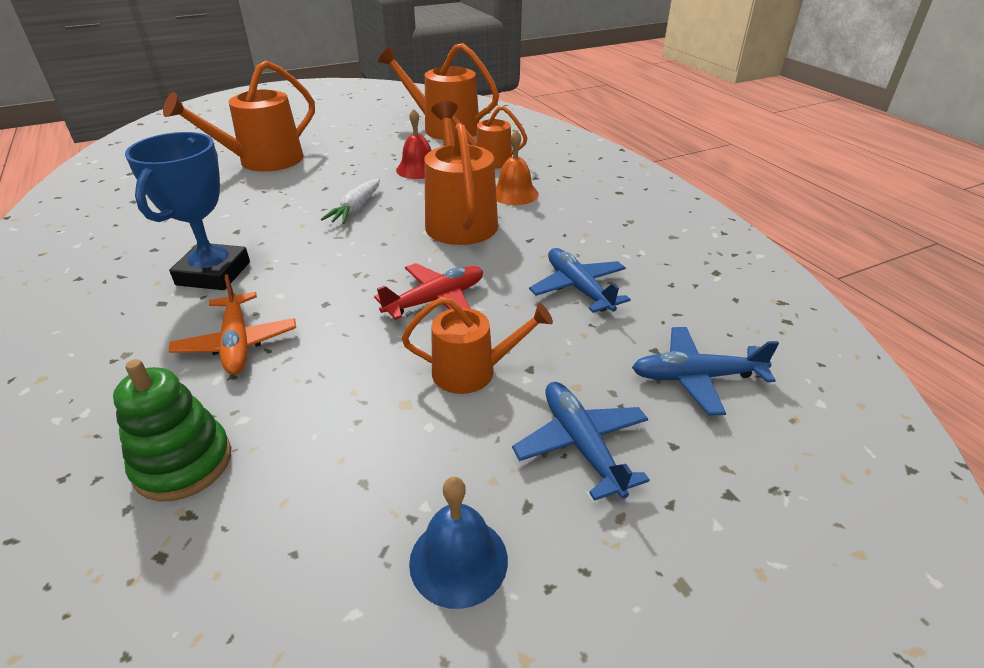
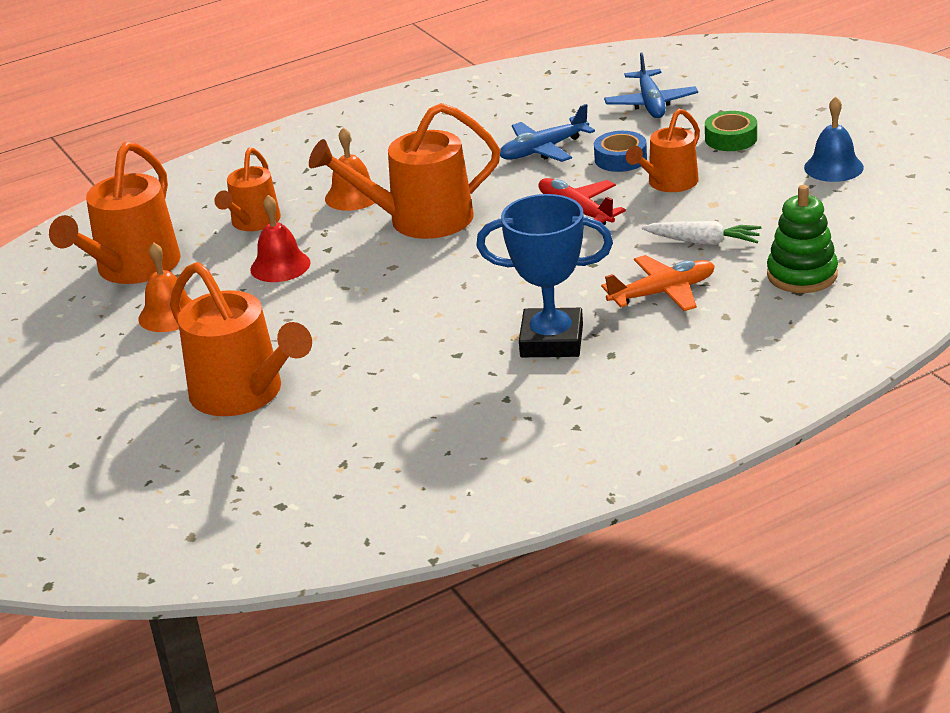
camera: 90 degrees left, 5 degrees down
white carrot [321,179,380,224] -> white carrot moved to [642,221,762,245]
orange watering can [402,297,553,394] -> orange watering can turned 135 degrees counterclockwise [626,108,700,192]
blue plane [512,382,650,501] -> green tape [705,111,757,151]
none -> orange bell [138,243,192,332]
none -> blue tape [594,131,647,172]

